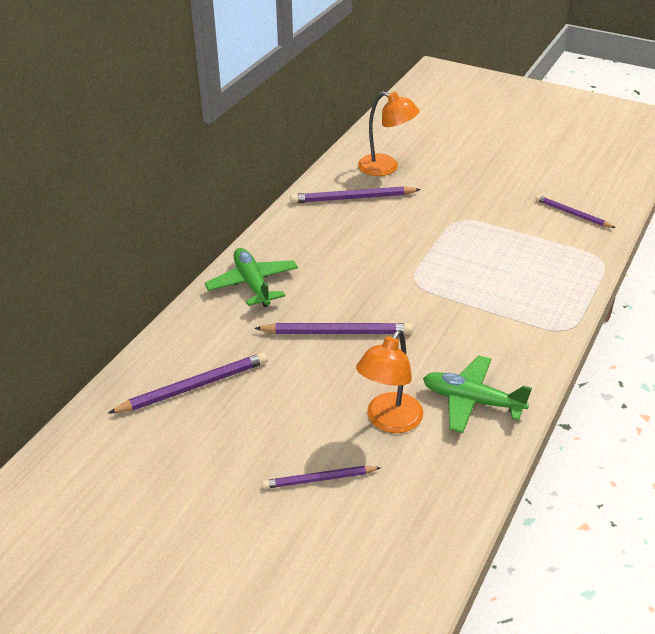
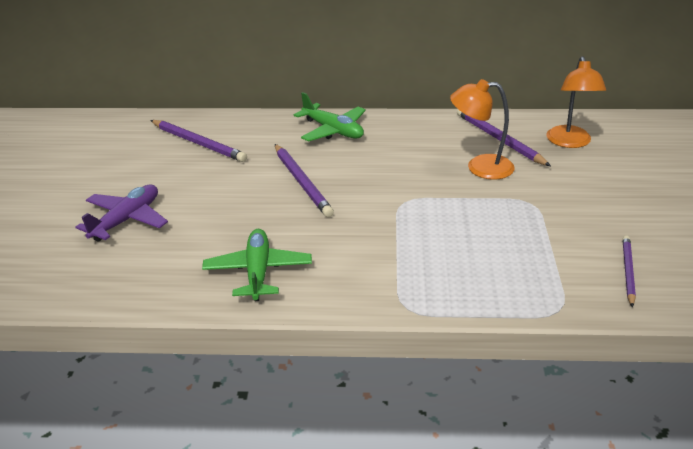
camera: 65 degrees right, 5 degrees down
green plane [205,248,298,307] -> green plane turned 90 degrees clockwise [294,92,366,142]
purple pencil [262,466,381,489] -> purple plane [75,185,168,242]
orange lamp [356,330,423,433] -> orange lamp moved to [450,79,515,180]

